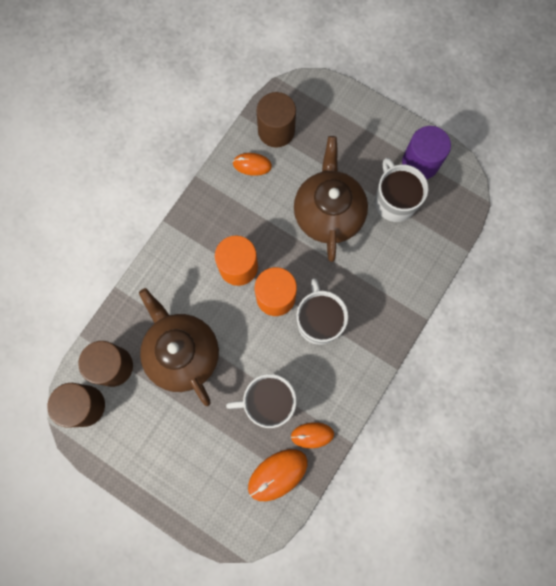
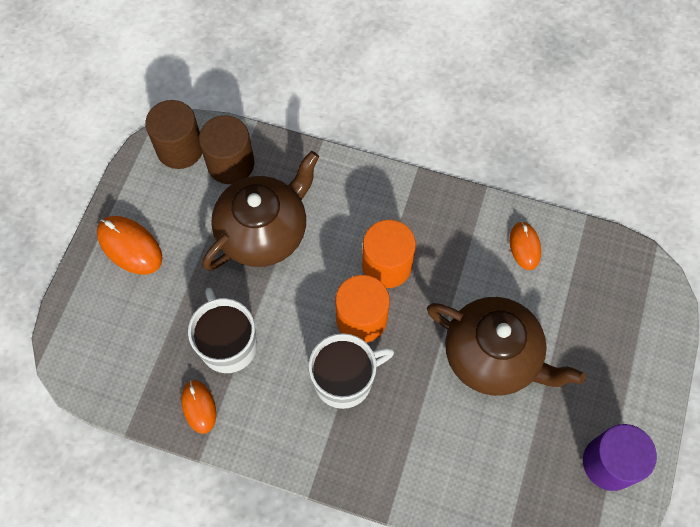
camera: 75 degrees right, 10 degrees down
orange mouse [248,449,307,501] -> orange mouse moved to [97,216,162,275]
brown cylinder [257,92,296,148] -> none
brown teapot [294,136,368,262] -> brown teapot turned 45 degrees clockwise [427,297,586,396]
white mug [375,158,428,222] -> none

